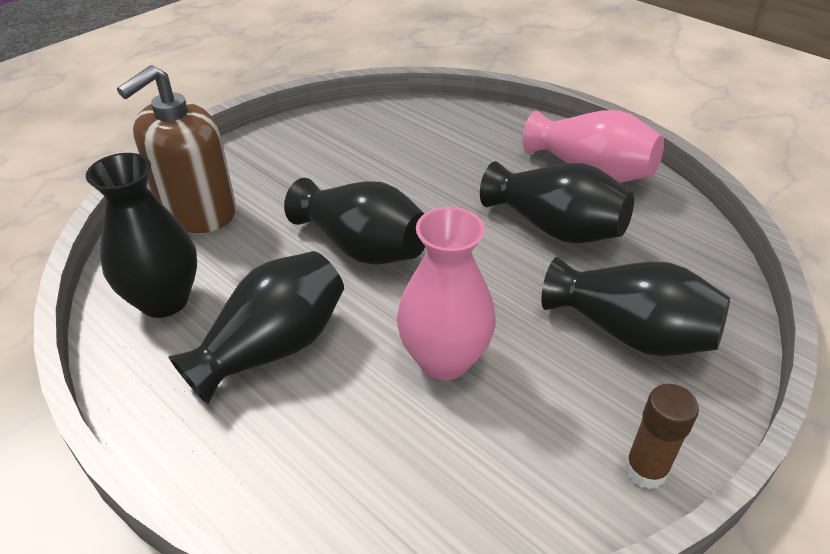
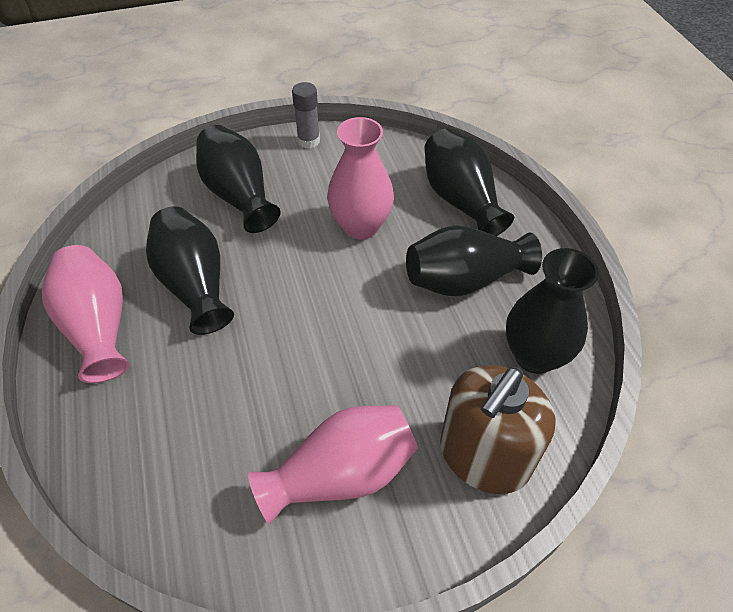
camera: 150 degrees left, 10 degrees up
brown soap dispenser [117,65,236,233] -> brown soap dispenser turned 150 degrees clockwise [440,365,556,494]
black vase [284,178,425,265] -> black vase moved to [424,128,514,236]
brown glue stick [625,384,699,489] -> grey glue stick [292,82,320,148]
none -> pink vase [248,405,418,524]

